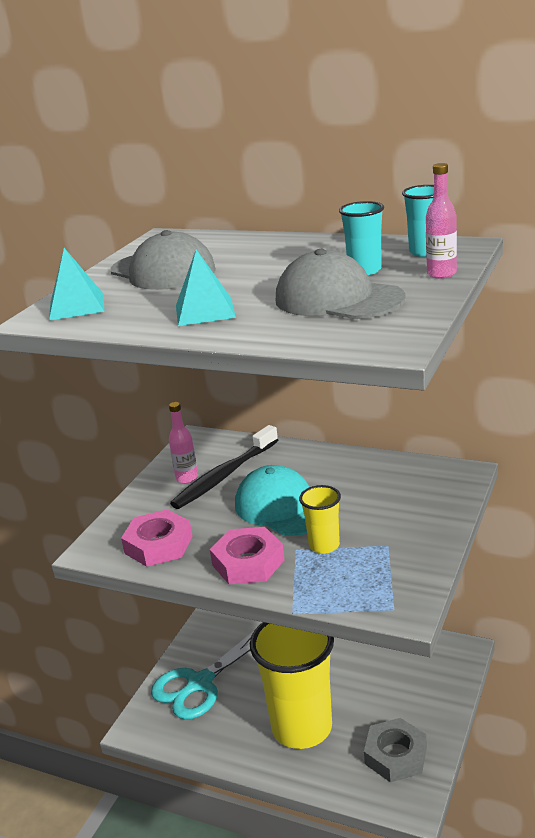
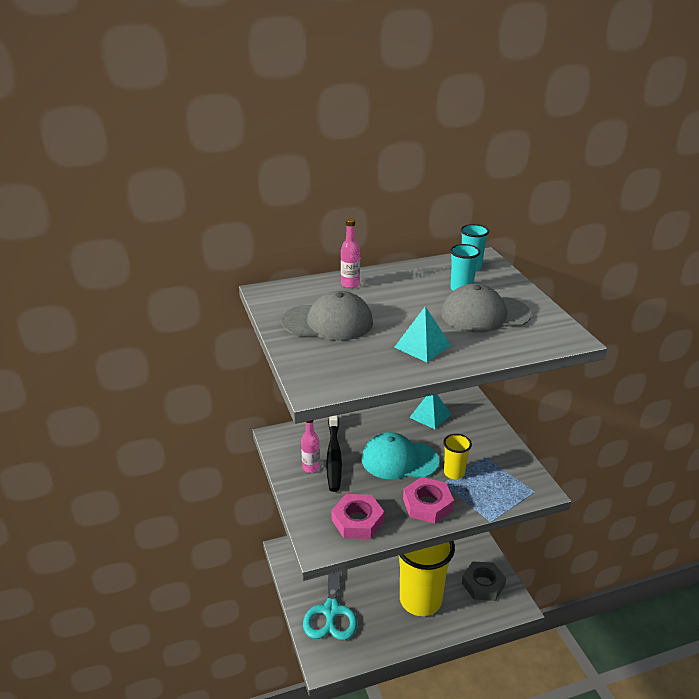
camera: 45 degrees left, 5 degrees up
turquoise pyramid [49,248,104,321] -> turquoise pyramid moved to [409,394,451,429]
pink bottle [426,163,457,279] -> pink bottle moved to [341,218,360,288]

